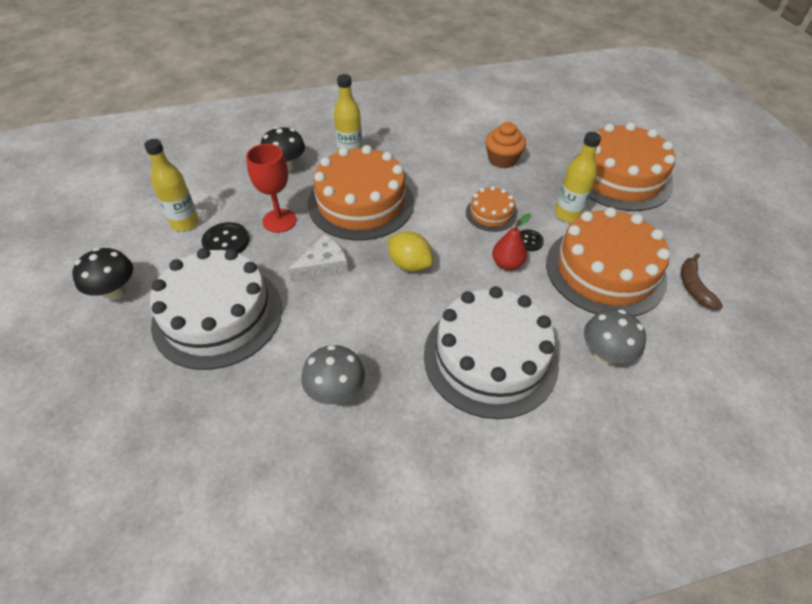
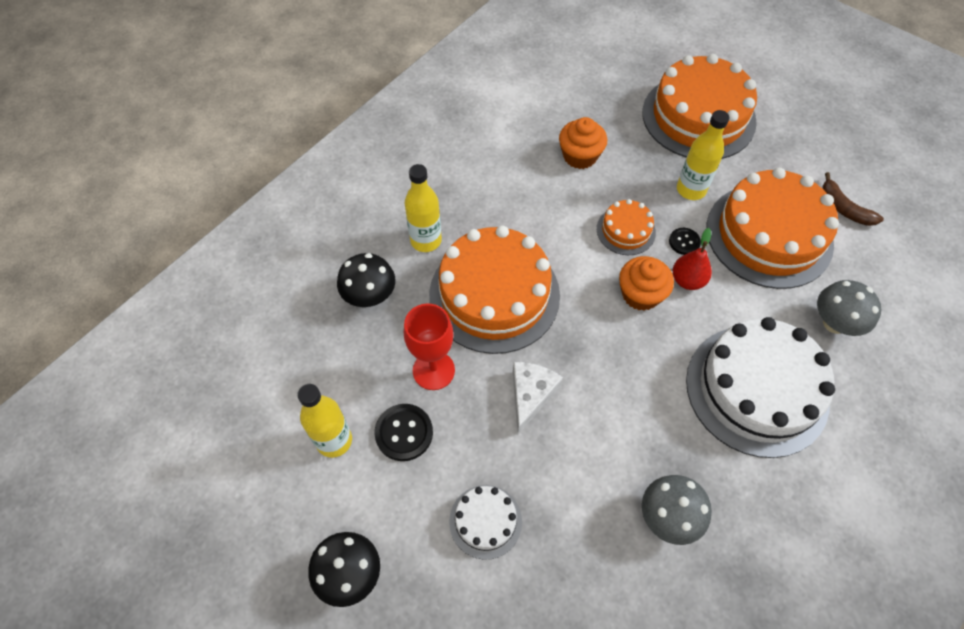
camera: 35 degrees left, 10 degrees up
white cake [150,248,282,370] -> white cake [449,485,522,560], size x0.47
yellow lemon [388,231,433,272] -> none
none -> orange cupcake [619,256,674,311]

